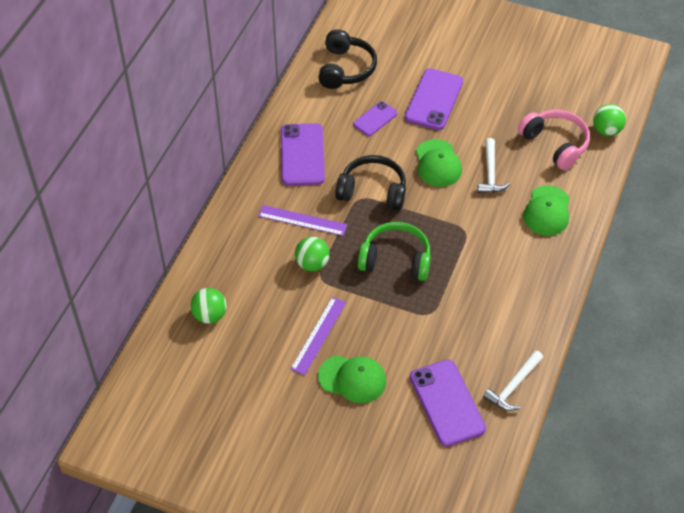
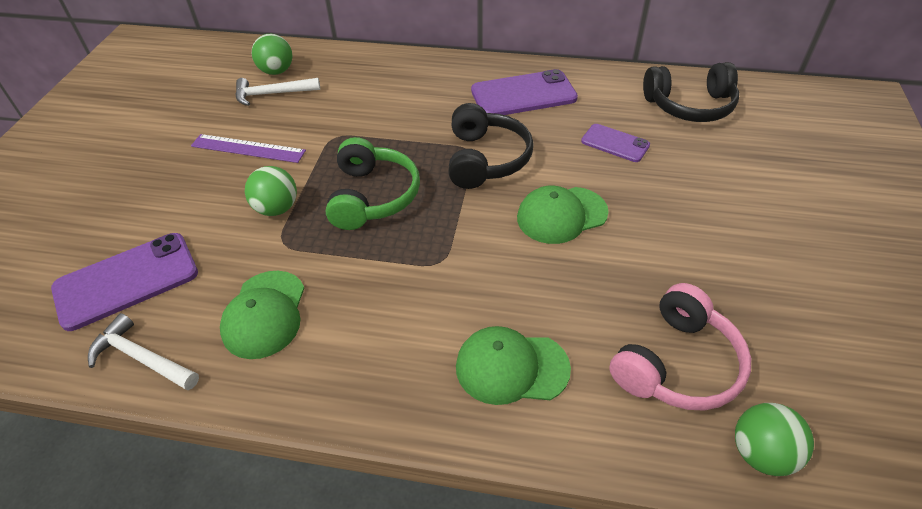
camera: 80 degrees right, 5 degrees down
purple ruler [258,205,347,236] -> none
green ball [295,237,330,271] -> green ball moved to [245,166,297,216]
green cap [318,355,386,403] -> green cap moved to [220,271,304,359]
purple phone [405,68,463,130] -> none
white hammer [477,138,510,193] -> white hammer moved to [235,78,320,106]

